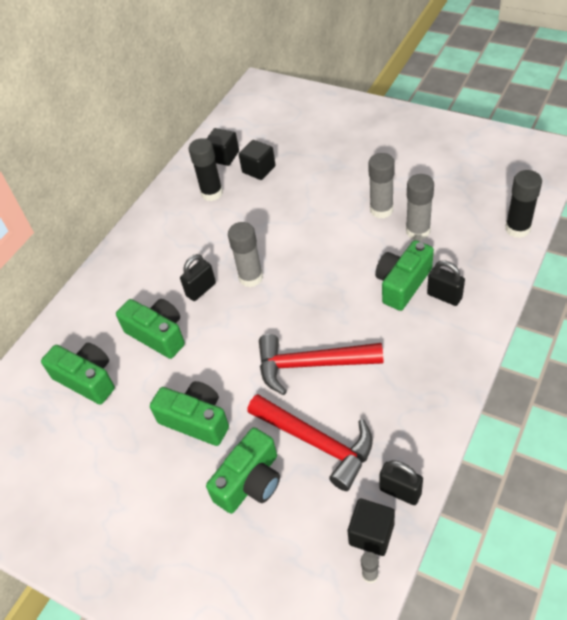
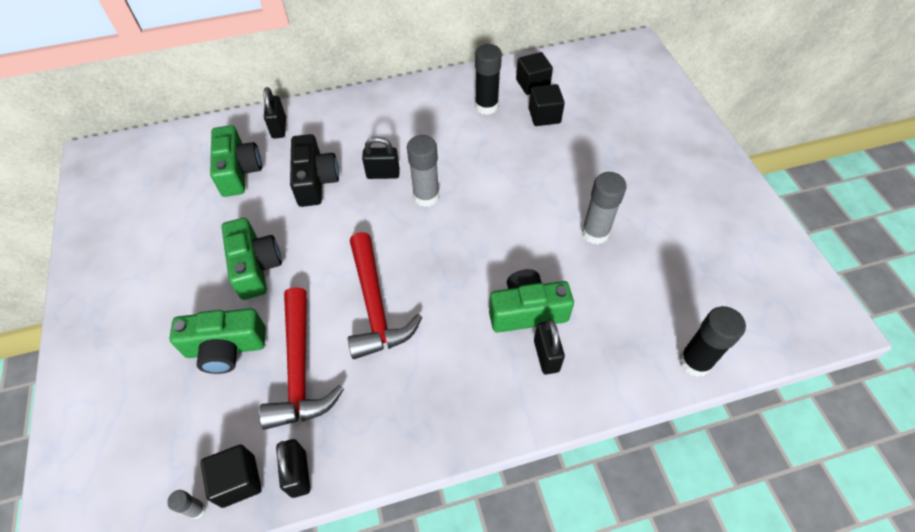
camera: 40 degrees right, 5 degrees up
green camera [116,299,185,359] -> black camera [290,134,339,207]
red hammer [259,334,383,395] -> red hammer turned 150 degrees counterclockwise [348,232,422,359]
grey glue stick [406,174,434,240] -> none
none -> black padlock [264,87,286,139]

